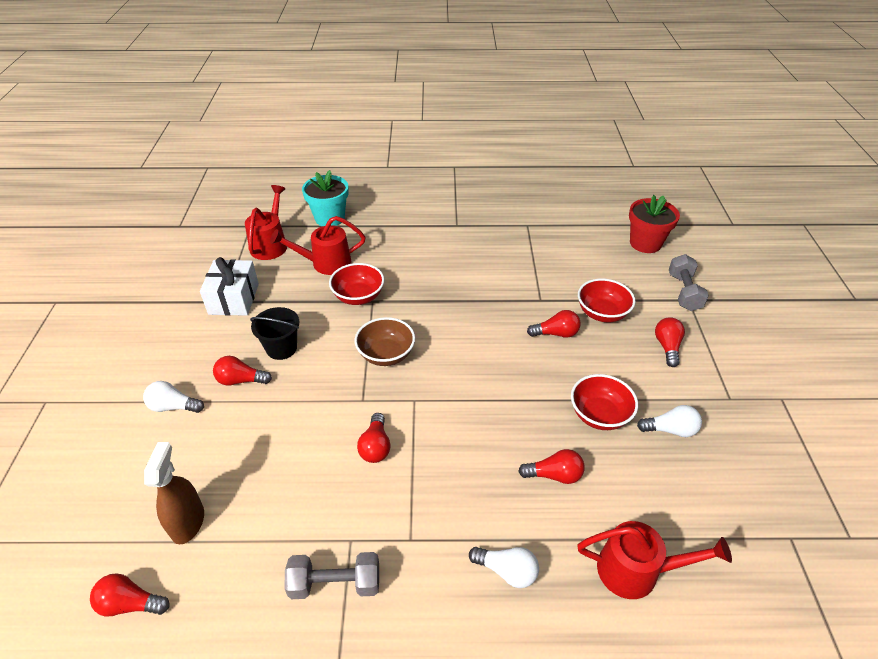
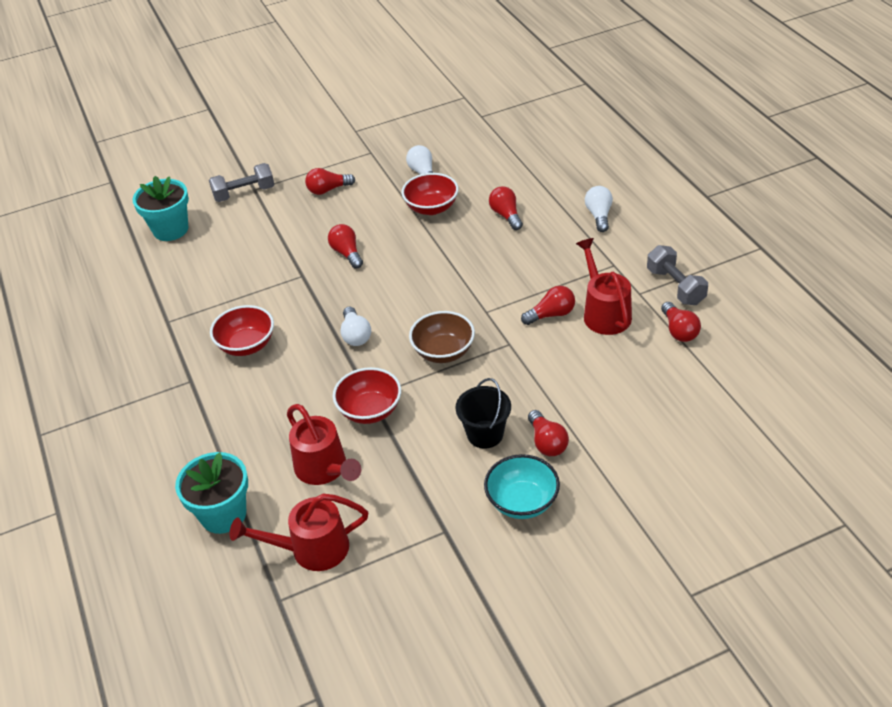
camera: 110 degrees left, 0 degrees up
red light bulb [90,573,169,616] -> red light bulb moved to [661,302,701,342]
white light bulb [143,381,204,413] -> white light bulb moved to [340,307,371,346]
brown spray bottle [144,442,204,544] -> none
white gift [200,257,259,316] -> none
red watering can [577,521,732,599] -> red watering can moved to [576,238,632,335]
red bowl [578,278,636,322] -> red bowl moved to [210,305,274,356]
red flower pot [629,195,680,253] -> turquoise flower pot [132,176,189,241]
none -> turquoise bowl [484,454,560,519]

